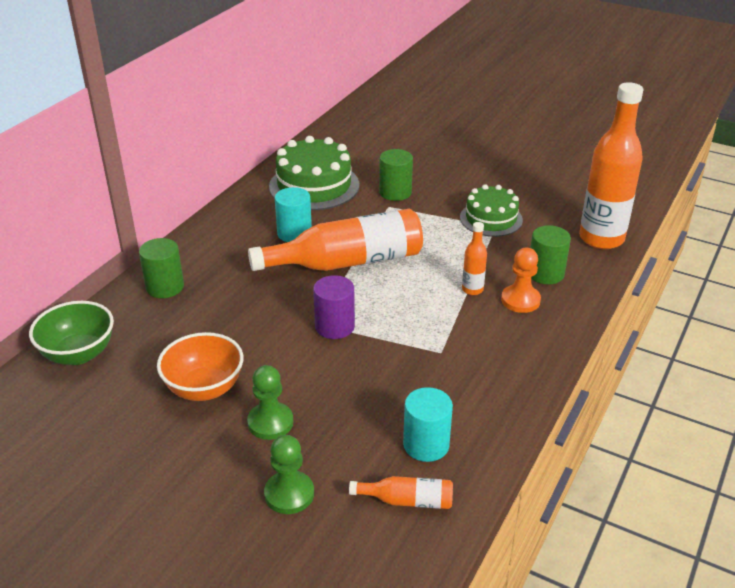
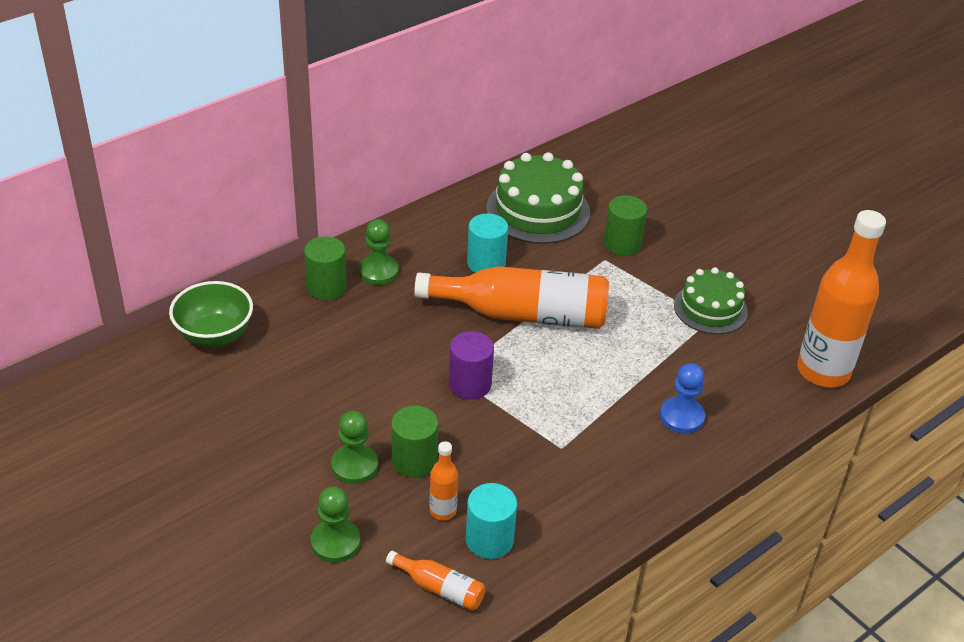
camera: 20 degrees right, 5 degrees up
orange bowl [157,332,244,401] -> none
orange bottle [462,222,487,295] -> orange bottle moved to [430,441,458,520]
orange pawn [501,248,541,313] -> blue pawn [660,363,705,434]
green cylinder [530,225,571,284] -> green cylinder moved to [391,405,438,478]
none -> green pawn [359,219,399,285]

